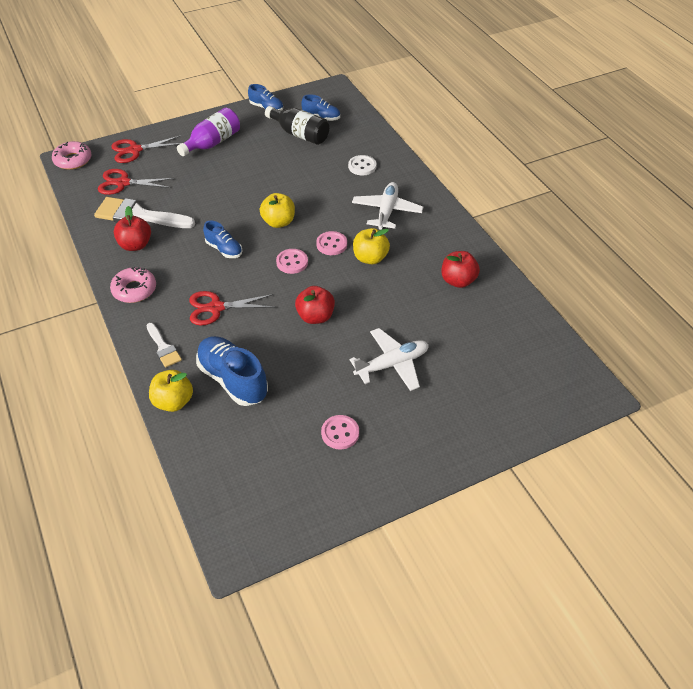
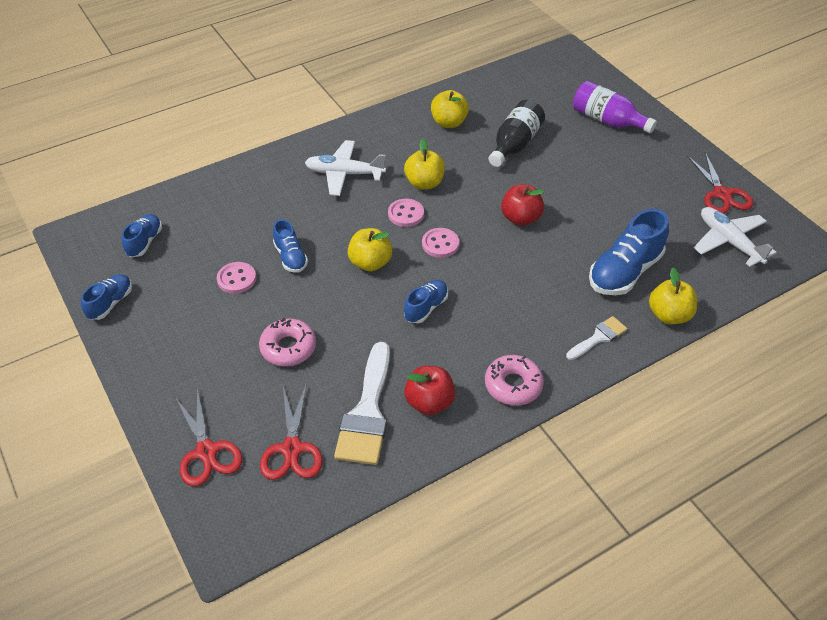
camera: 95 degrees left, 0 degrees up
pink donut [52,141,92,170] -> pink donut moved to [259,318,316,366]
purple bottle [177,108,240,156] -> purple bottle moved to [573,81,657,133]
red scissors [189,291,273,326] -> red scissors moved to [687,152,754,214]
black bottle [265,106,329,145] -> black bottle moved to [489,100,545,167]
pink button [321,415,359,450] -> pink button moved to [217,262,256,294]
white button [348,155,376,175] -> none
white plane [350,328,429,391] -> white plane moved to [694,207,777,267]
red apple [441,251,480,288] -> yellow apple [431,90,469,128]
none -> blue shoe [273,219,308,273]

